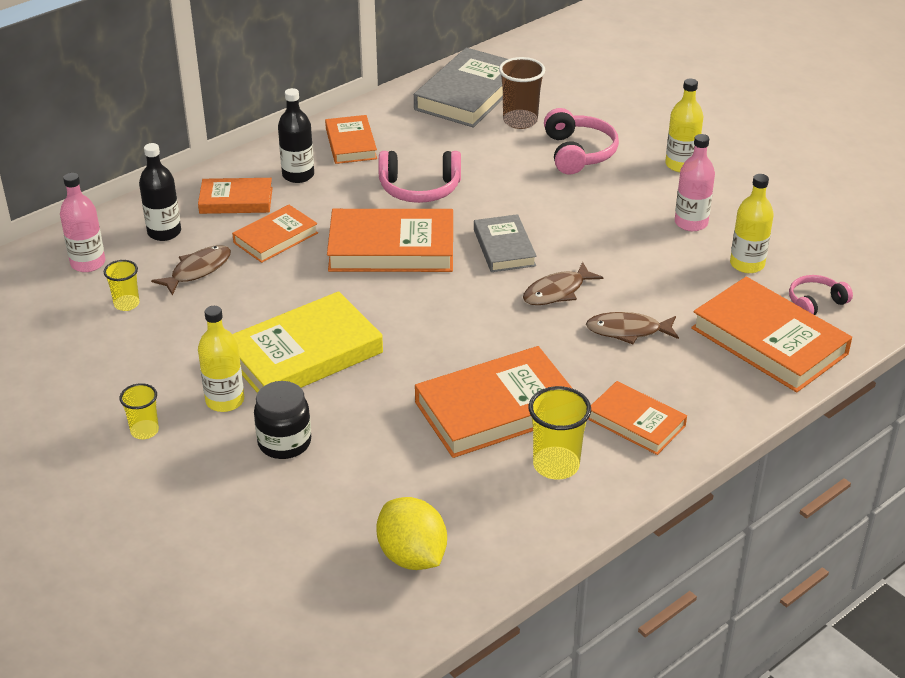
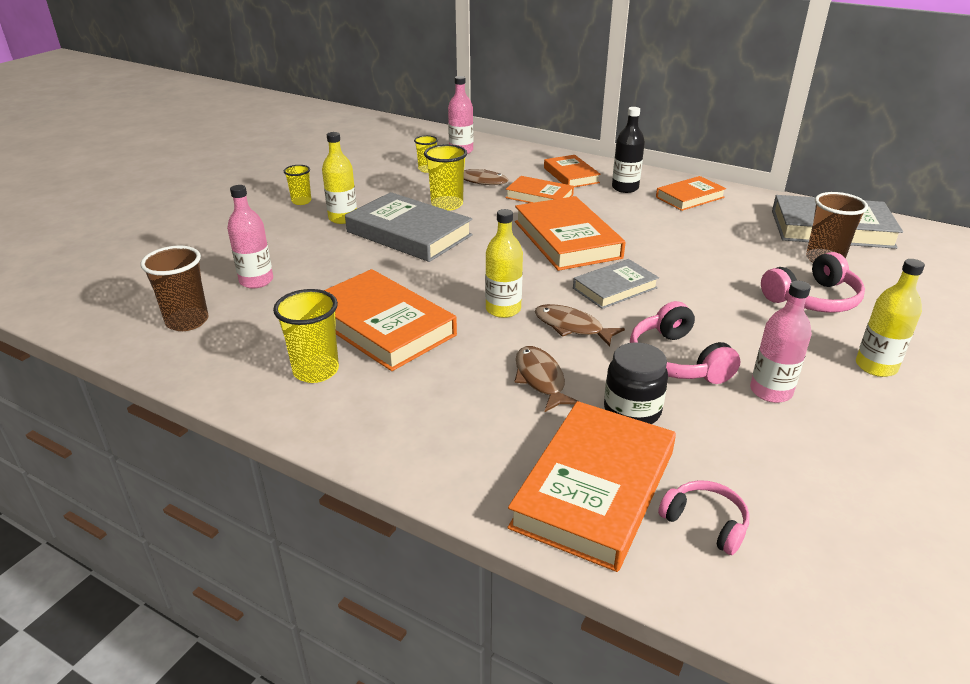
camera: 70 degrees right, 5 degrees down
black bottle [139,143,181,241] -> none
yellow book [232,291,383,393] -> grey book [345,192,472,262]
black jar [254,381,311,459] -> black jar moved to [604,342,668,424]
yellow lemon [376,497,447,570] -> brown cup [140,246,209,331]
pink headphones [378,151,461,203] -> pink headphones moved to [630,301,740,384]
orange book [588,381,687,455] -> none
yellow bottle [730,174,774,273] -> yellow bottle moved to [485,209,523,318]
none -> pink bottle [227,185,273,288]
none -> yellow cup [424,144,467,211]

